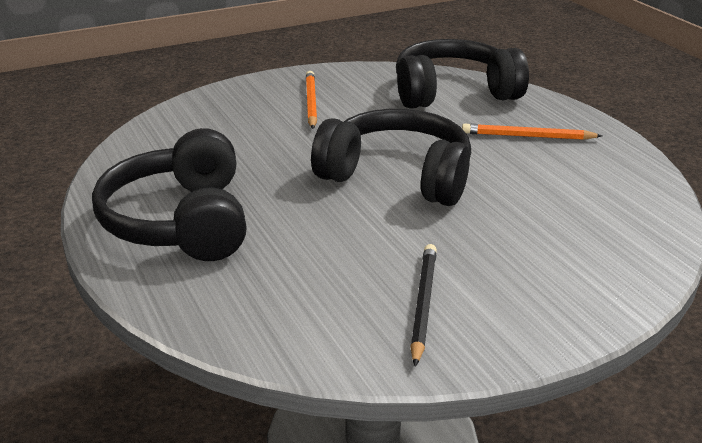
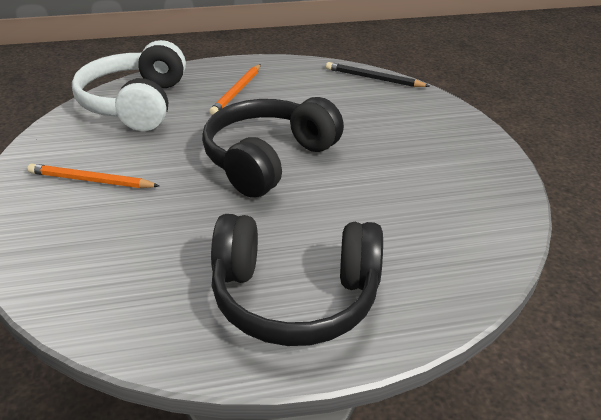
camera: 75 degrees left, 5 degrees up
black headphones [396,39,529,109] -> white headphones [72,40,186,131]
black pencil [410,244,437,367] -> black pencil moved to [326,62,430,87]

